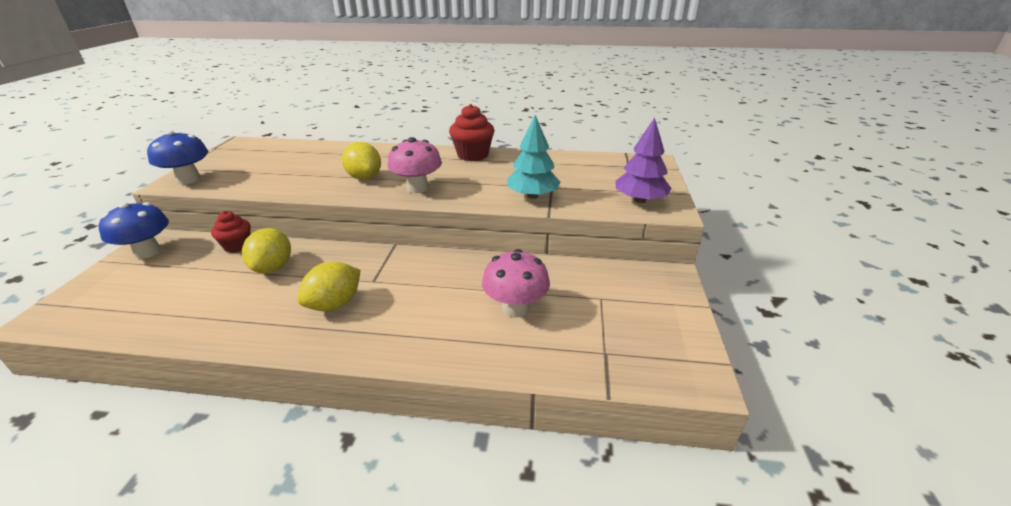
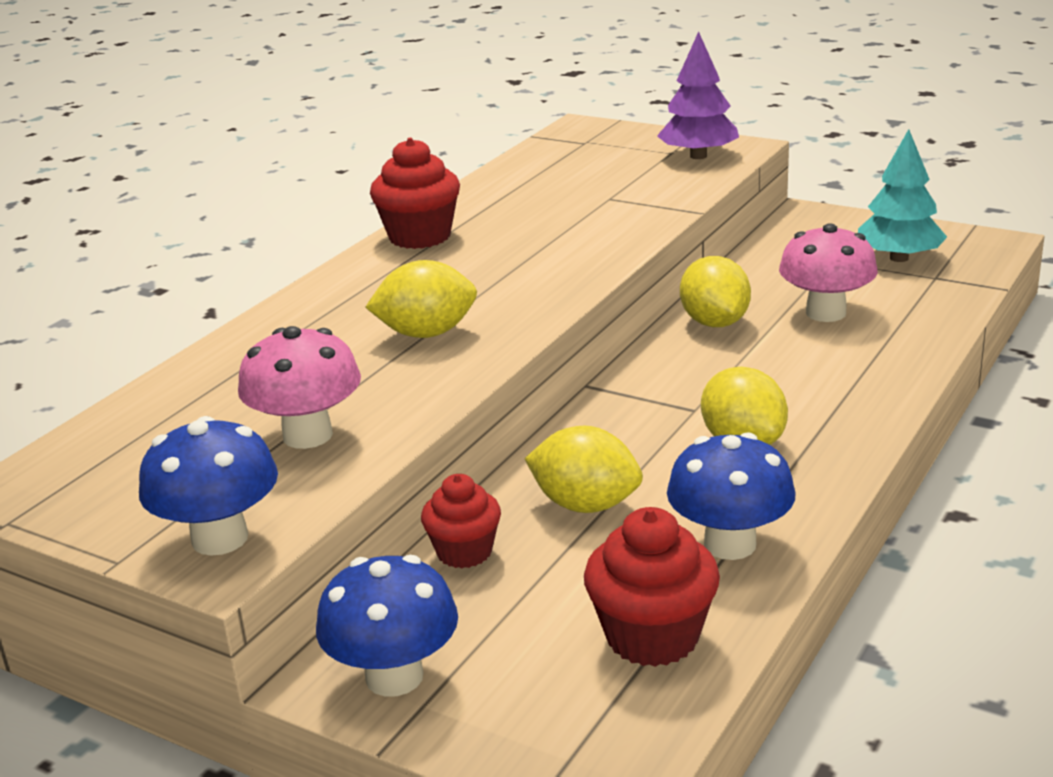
camera: 65 degrees left, 5 degrees down
pink mushroom [387,137,442,193] -> pink mushroom moved to [238,326,361,449]
turquoise tree [507,115,560,199] -> turquoise tree moved to [858,129,947,262]
none -> red cupcake [584,507,720,667]
none -> blue mushroom [667,432,796,560]
none -> yellow lemon [680,256,751,327]

